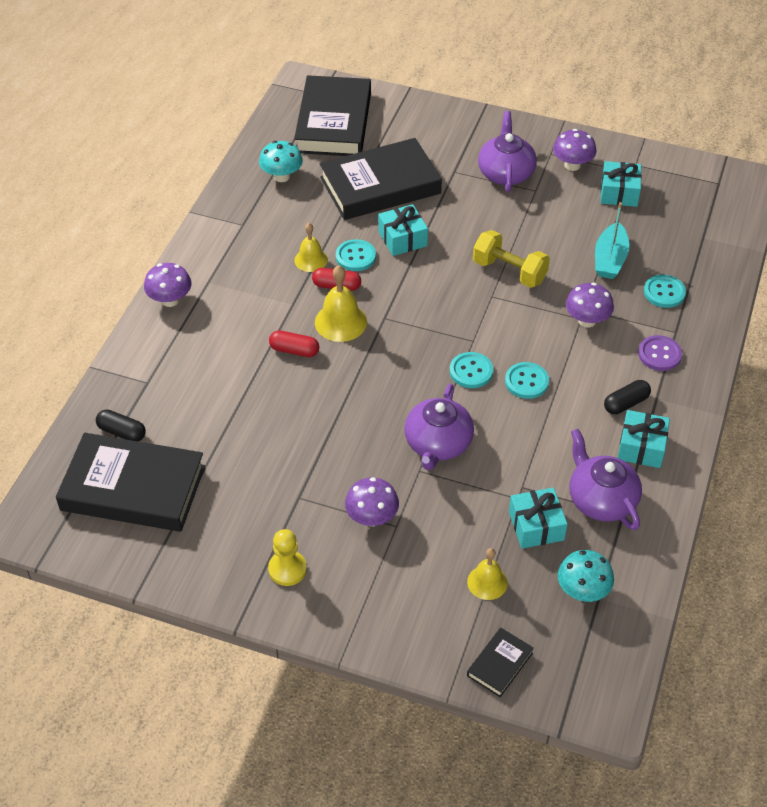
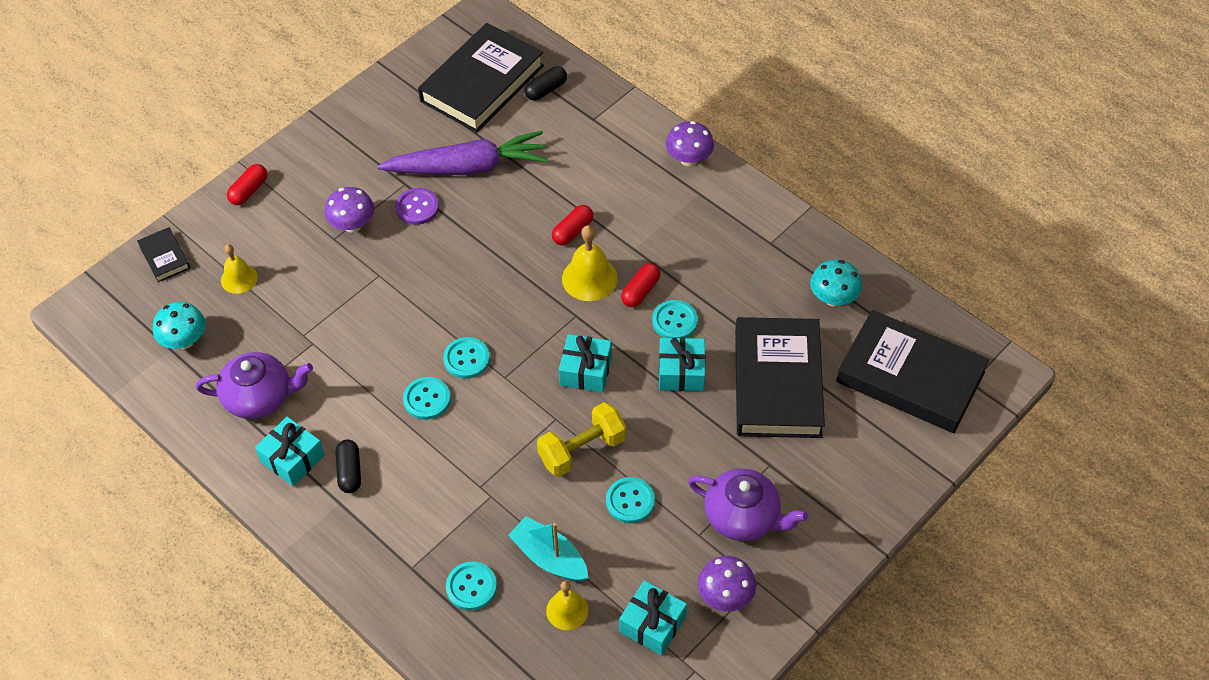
camera: 115 degrees right, 5 degrees up
yellow pawn [268,529,307,586] -> none
yellow bell [294,223,328,272] -> yellow bell moved to [546,581,588,630]
purple teapot [404,384,474,470] -> none
turquoise gift [509,488,568,549] -> turquoise gift moved to [559,334,612,392]
purple mushroom [566,283,614,327] -> none
purple button [638,335,682,371] -> purple button moved to [395,188,439,225]
none -> red capsule [227,164,267,205]
none -> purple carrot [378,131,548,175]
none -> turquoise button [606,477,655,523]

